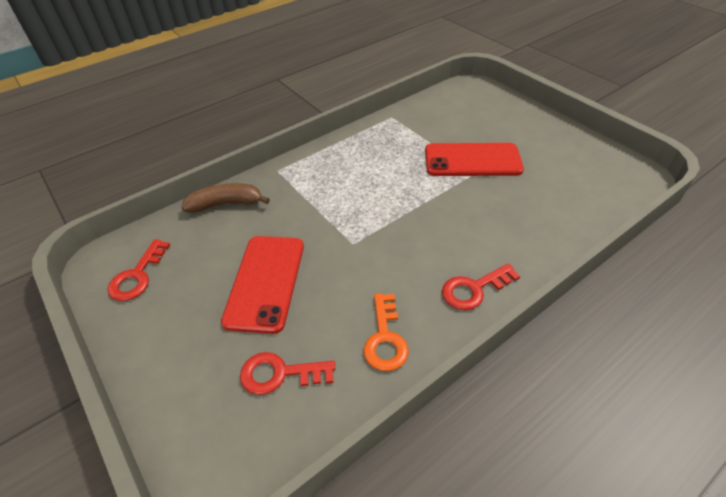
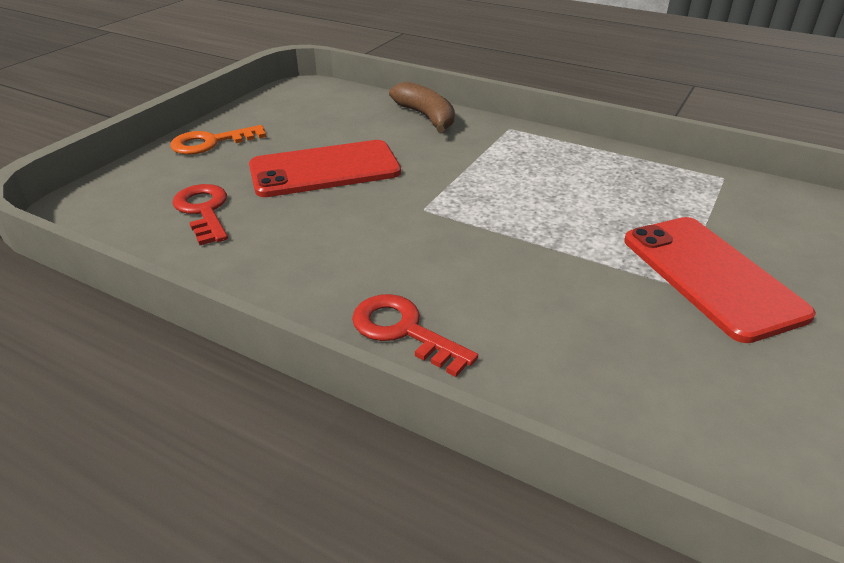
camera: 65 degrees right, 10 degrees down
red key [108,239,170,301] -> none
orange key [363,293,409,371] -> orange key moved to [170,125,266,155]

